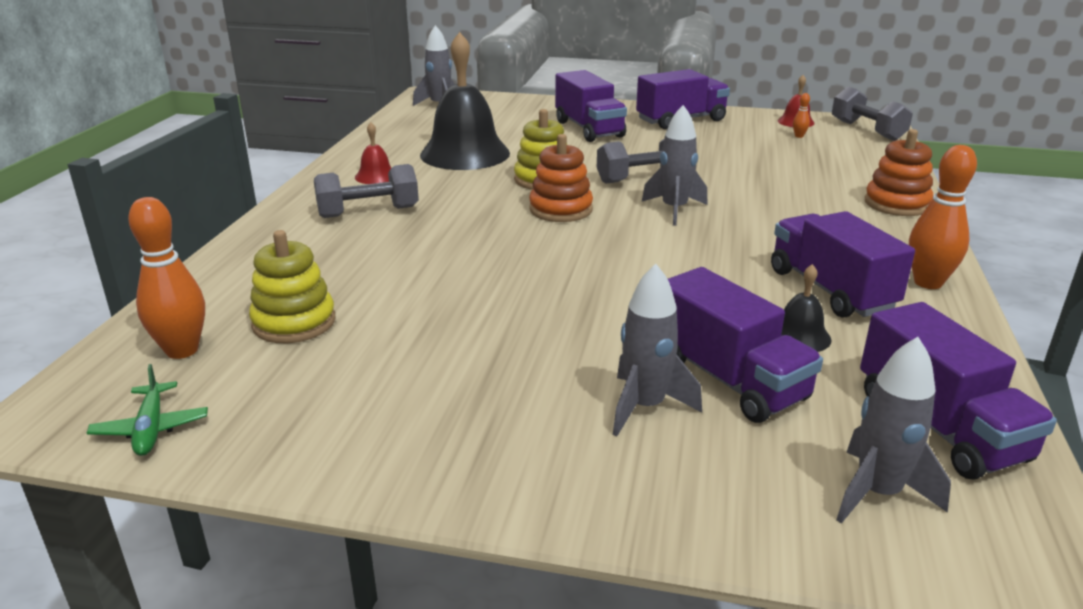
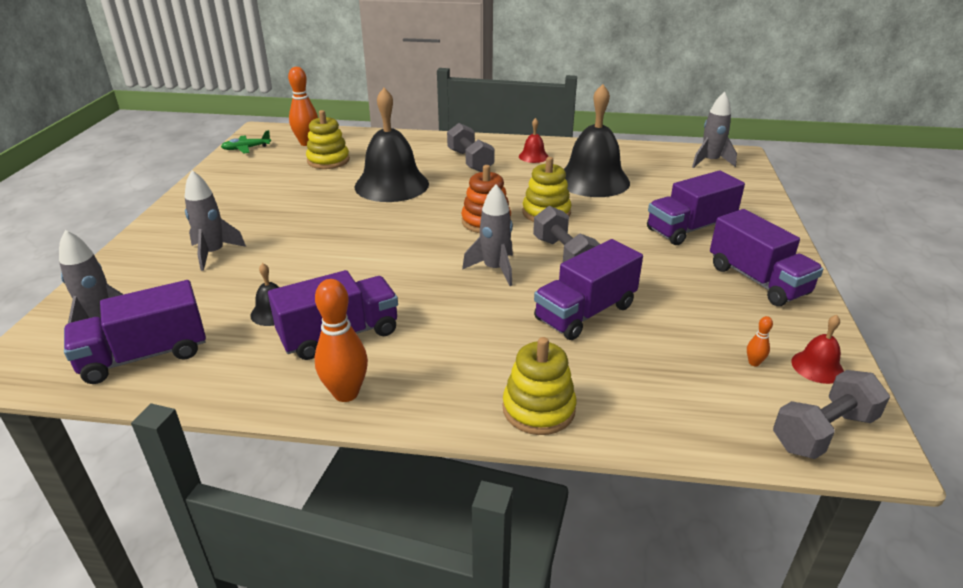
camera: 85 degrees right, 5 degrees up
purple truck [668,267,823,423] -> purple truck moved to [534,239,643,340]
orange stacking toy [865,129,933,216] -> yellow stacking toy [503,337,576,435]
none -> black bell [354,88,429,202]

